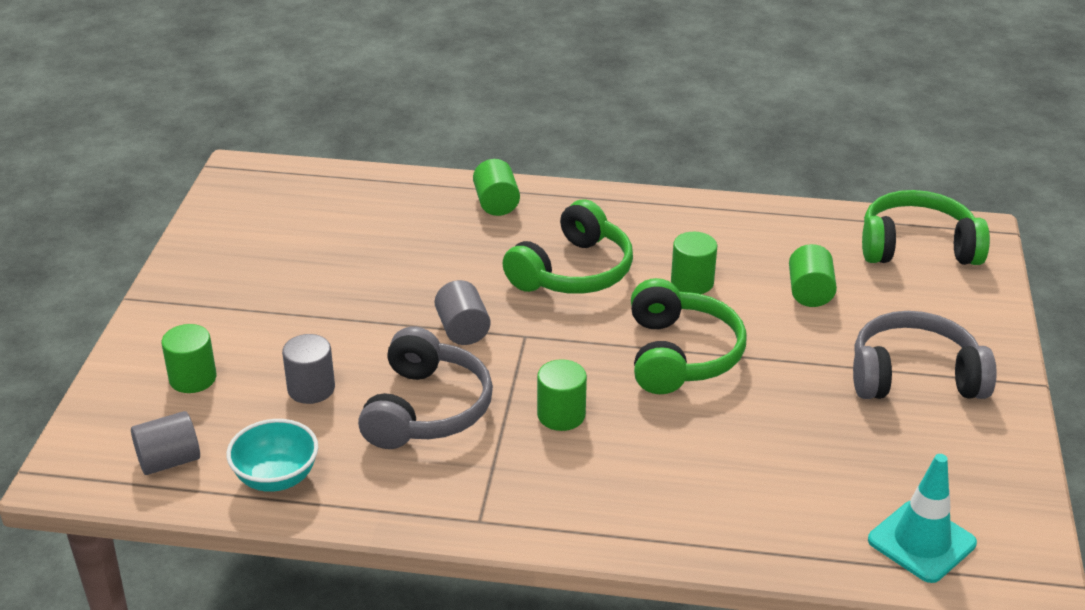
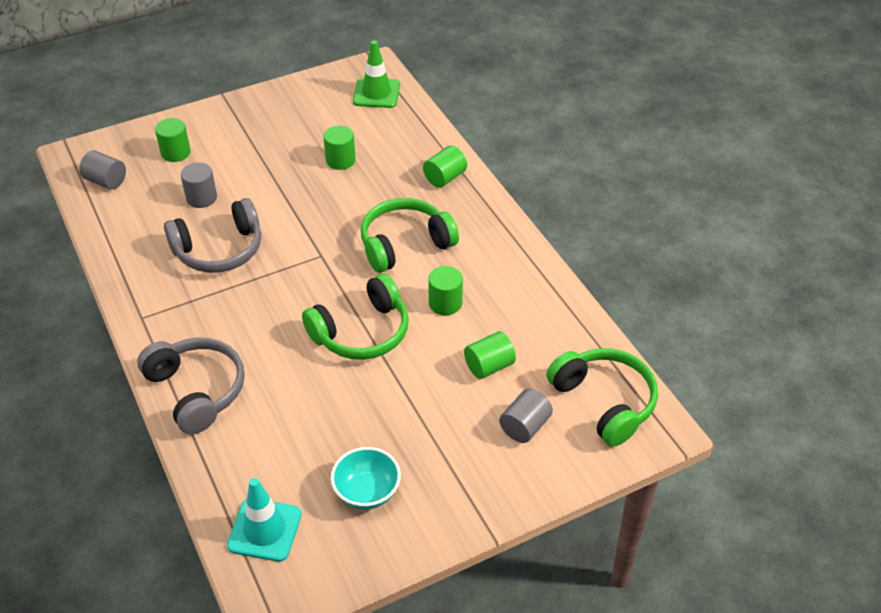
camera: 55 degrees right, 10 degrees up
turquoise bowl [226,419,318,492] -> turquoise bowl moved to [331,447,401,509]
grey cylinder [435,280,490,345] -> grey cylinder moved to [499,389,553,443]
green headphones [502,200,633,294] -> green headphones turned 150 degrees clockwise [361,198,459,273]
green cylinder [537,359,587,431] -> green cylinder moved to [323,126,356,170]
grey headphones [853,311,997,399] -> grey headphones moved to [137,338,245,434]
none -> green traffic cone [353,40,400,108]

